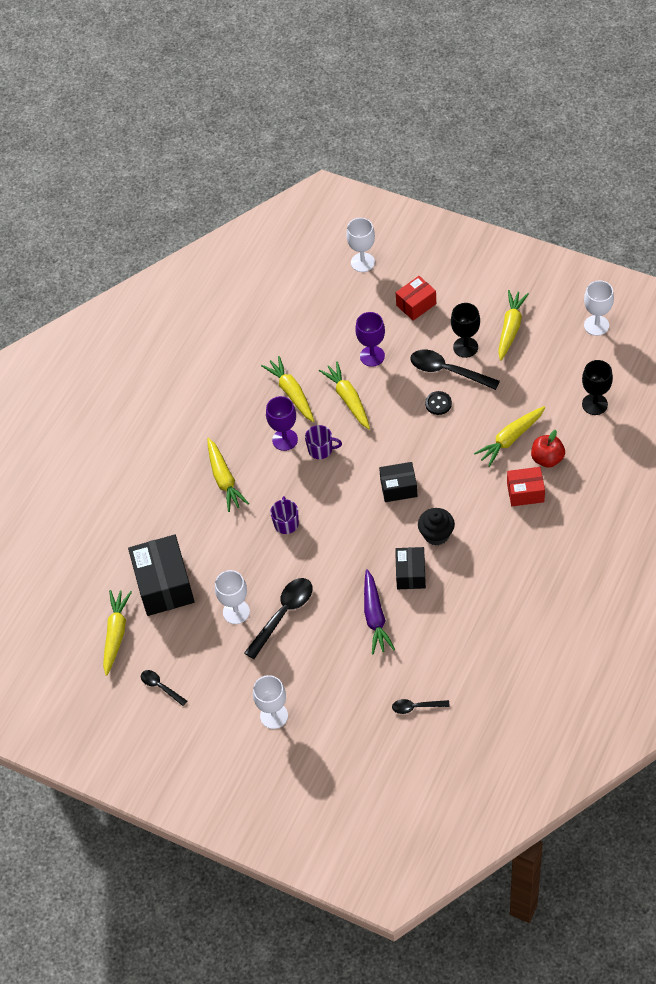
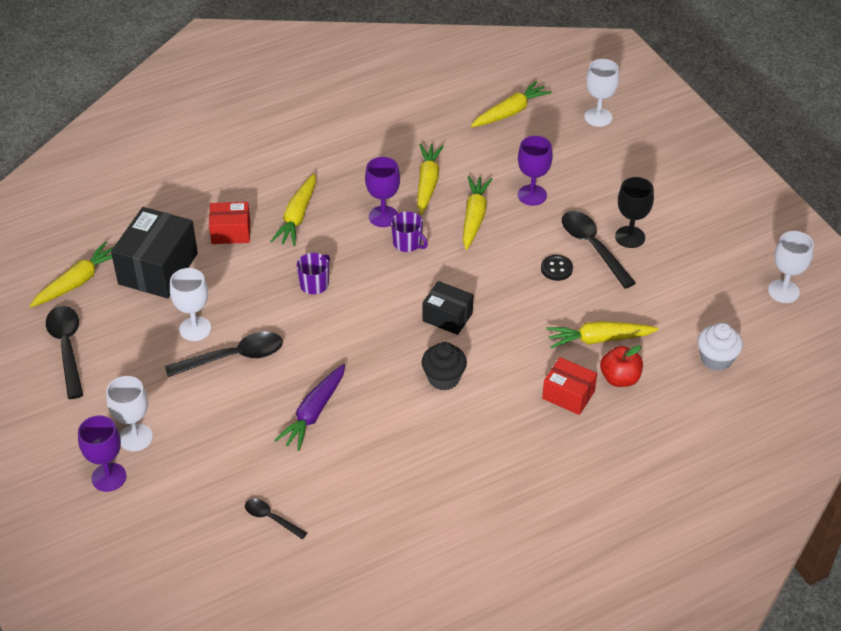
camera: 30 degrees right, 10 degrees down
black spoon [141,670,187,706] -> black spoon [46,306,83,399], size x1.81
black box [395,547,426,589] -> none
red box [396,276,436,321] -> red box moved to [209,202,250,244]
yellow carrot [498,290,529,361] -> yellow carrot moved to [471,81,552,127]
black goblet [582,360,613,415] -> white cupcake [698,323,743,371]
none -> purple goblet [78,415,127,492]

